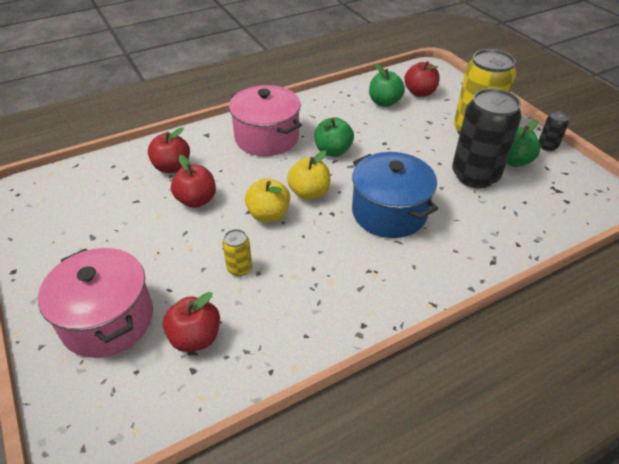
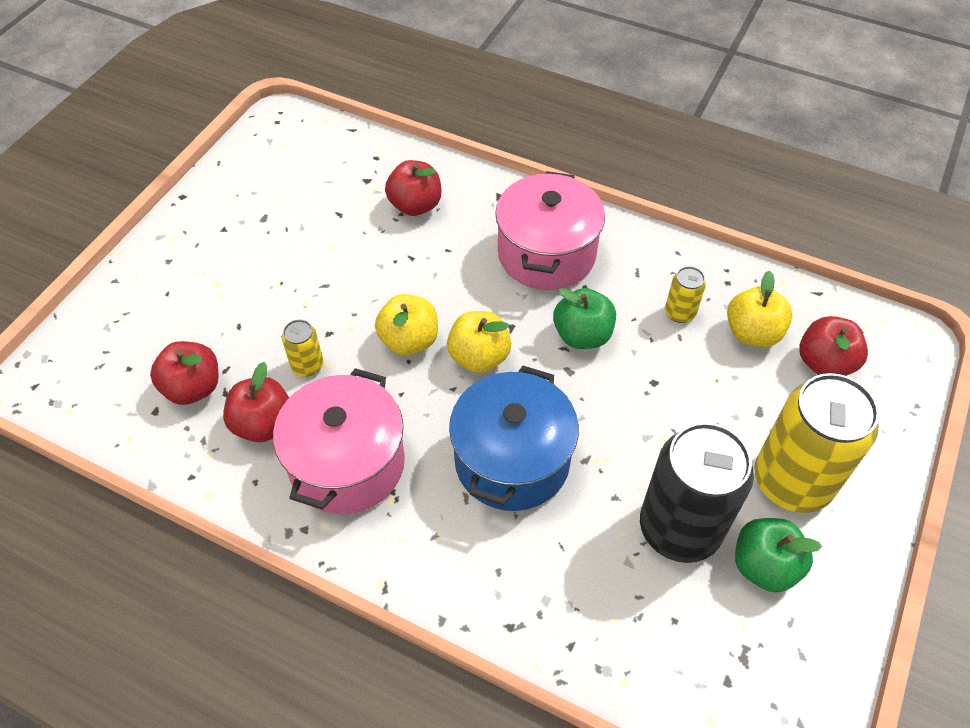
camera: 55 degrees right, 10 degrees up
pink pot [38,248,153,358] -> pink pot moved to [273,368,405,514]
red apple [171,155,216,208] -> red apple moved to [223,362,289,442]
green apple [369,64,405,107] -> yellow apple [727,270,793,347]
black can [539,111,569,152] -> none
none -> yellow can [665,266,706,323]

